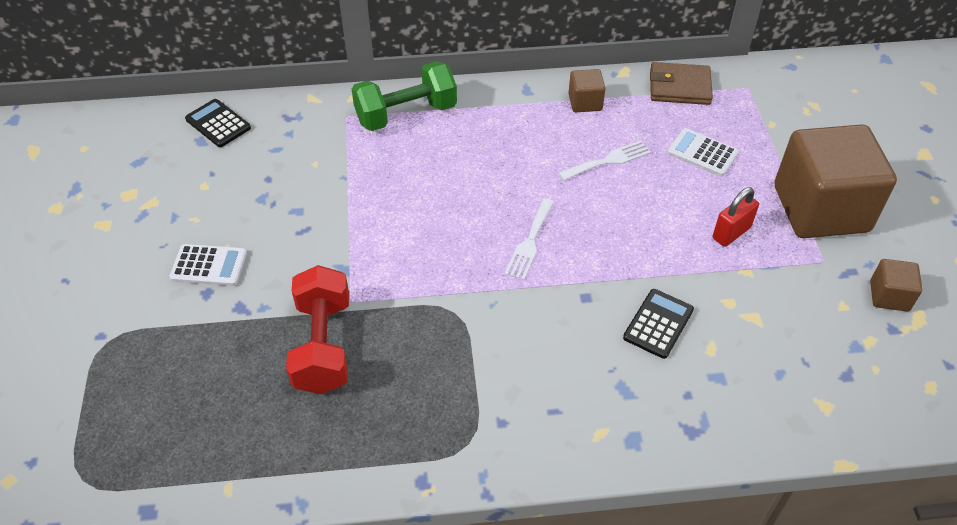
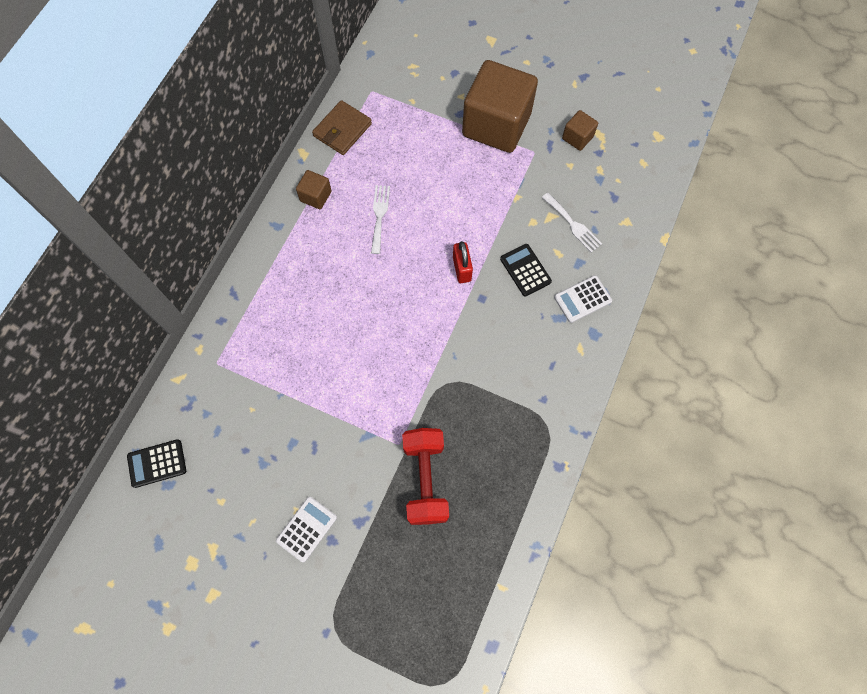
camera: 60 degrees left, 20 degrees up
red dumbbell [286,265,349,394] -> red dumbbell turned 60 degrees clockwise [402,428,449,525]
green dumbbell [352,61,457,131] -> none
white fork [504,198,554,280] -> white fork moved to [542,192,602,253]
white calculator [667,128,739,176] -> white calculator moved to [554,275,612,323]
red padlock [713,187,759,247] -> red padlock moved to [453,241,473,283]

